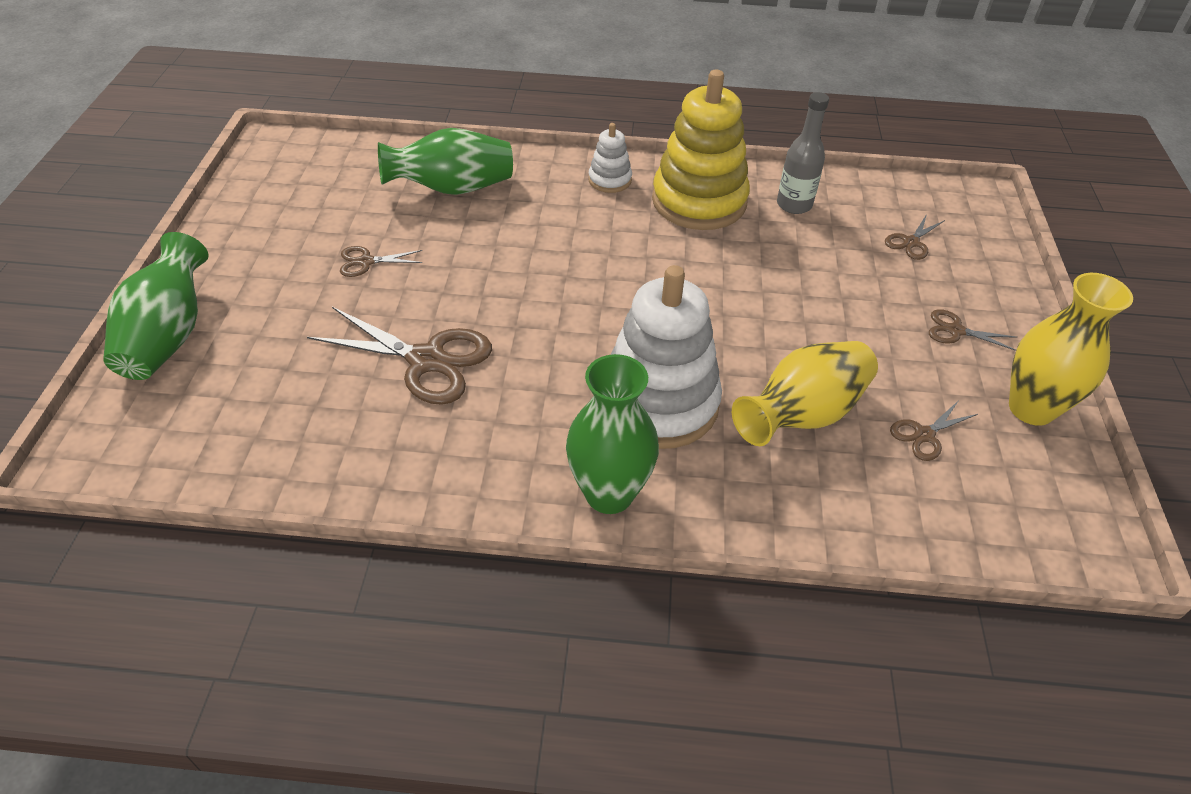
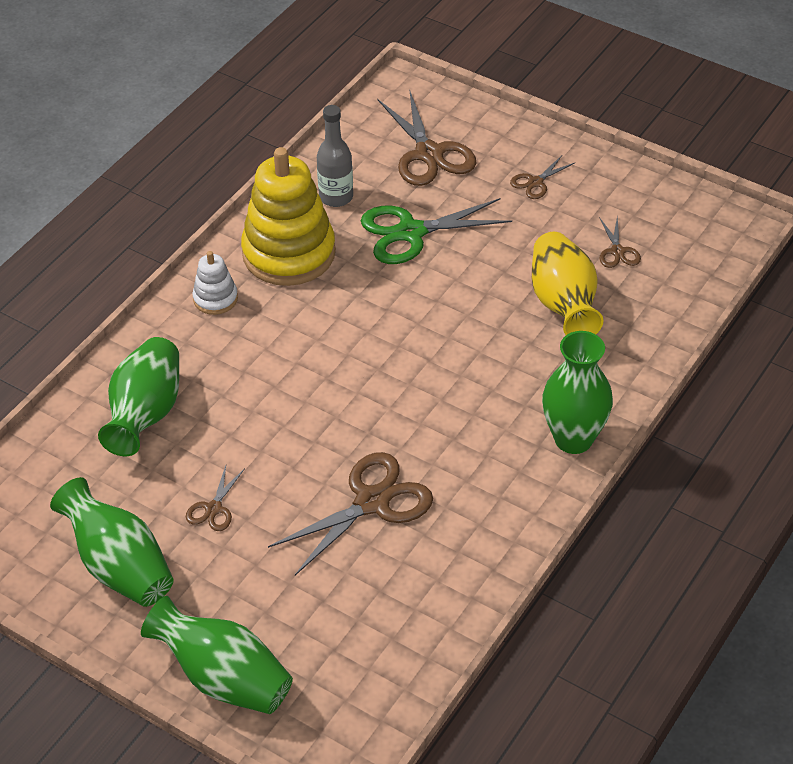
camera: 60 degrees left, 0 degrees up
white stacking toy [610,265,722,449] -> none
brown scissors [885,214,945,260] -> brown scissors [378,89,477,186], size x2.02
yellow vase [1009,273,1133,426] -> none
none -> green vase [50,477,174,607]
none -> green scissors [361,198,512,264]

